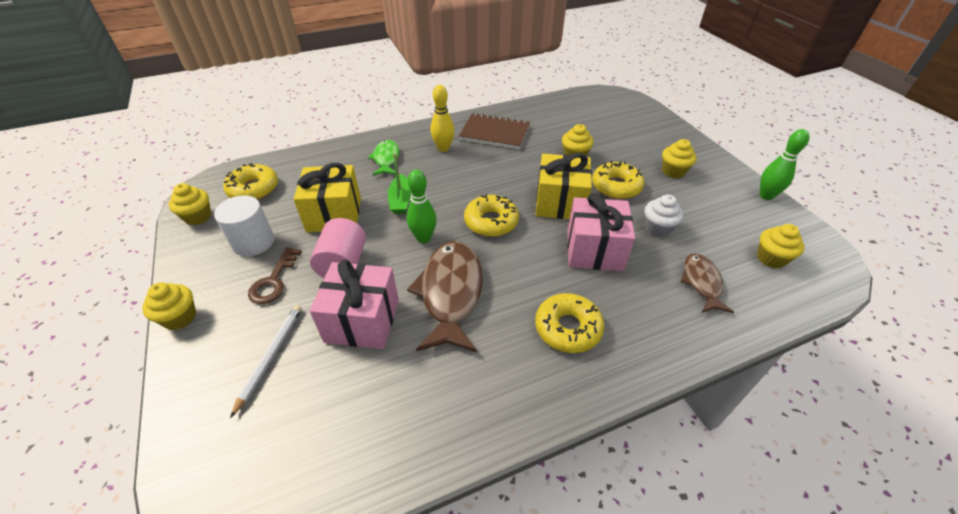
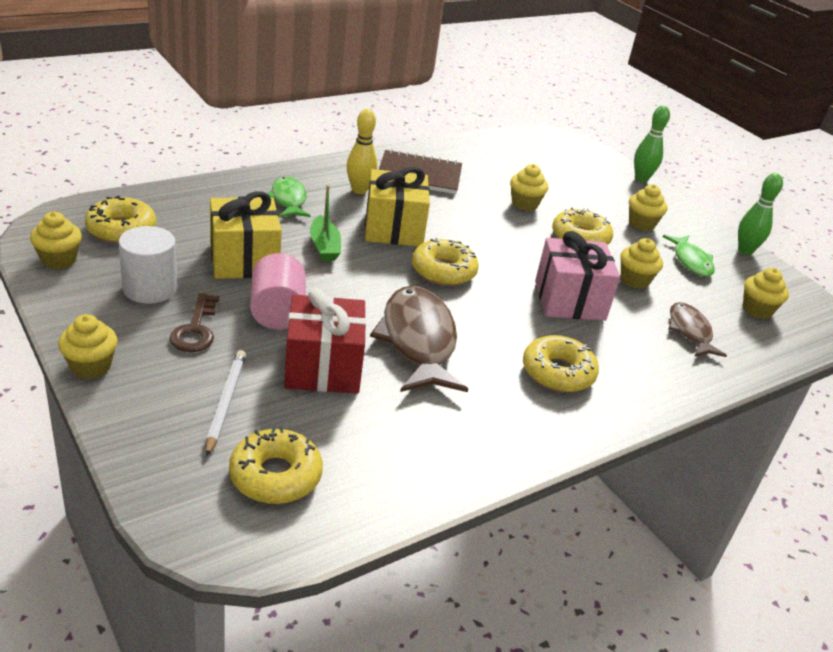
camera: 15 degrees left, 10 degrees down
pink gift [310,260,399,349] -> red gift [284,288,366,394]
green bowling pin [407,170,437,243] -> green bowling pin moved to [634,106,670,182]
yellow gift [536,153,592,219] -> yellow gift moved to [365,167,430,246]
white cupcake [645,194,683,237] -> yellow cupcake [620,238,663,289]
none -> yellow donut [229,426,323,504]
none -> green fish [663,235,715,277]

